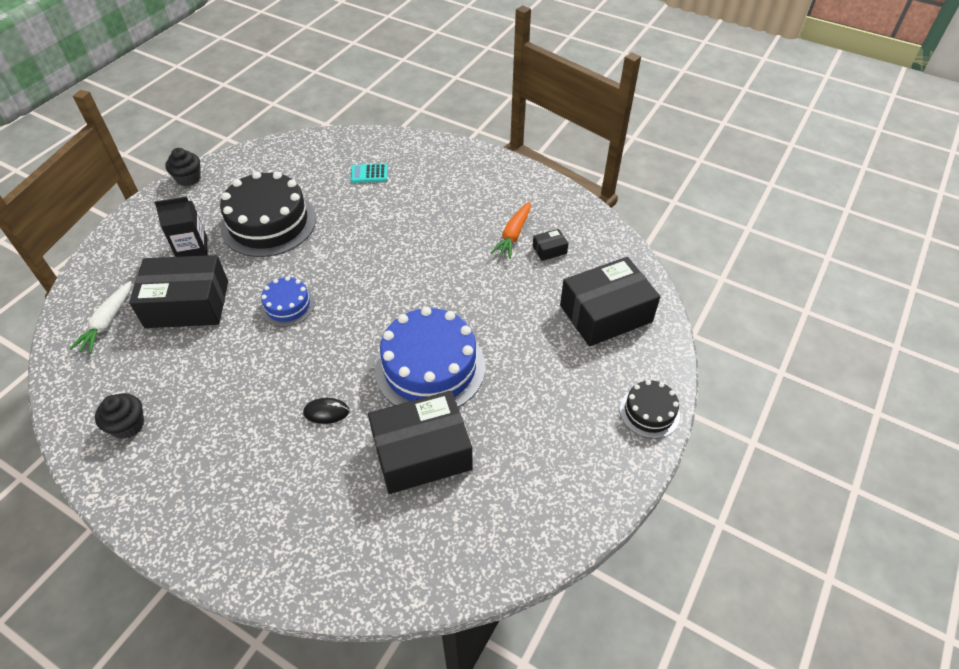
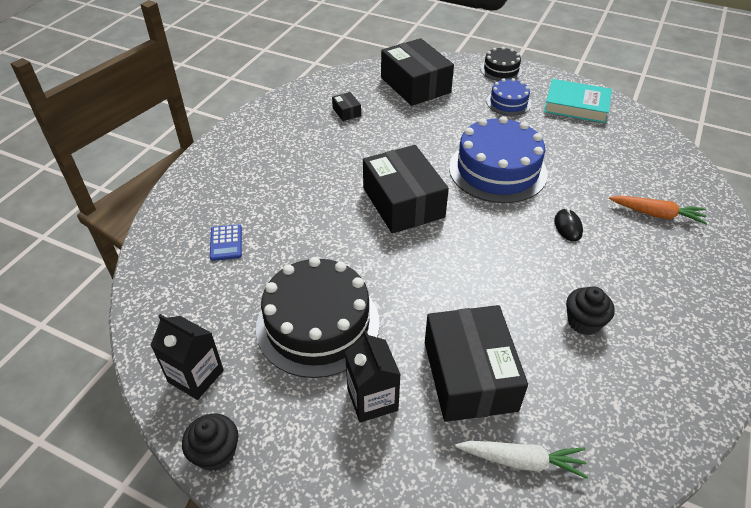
camera: 95 degrees left, 5 degrees down
black cupcake [95,393,144,439] -> black cupcake moved to [566,286,615,335]
blue cake [261,276,315,327] -> blue cake moved to [486,78,531,116]
turquoise calculator [351,164,388,183] -> blue calculator [210,224,242,261]
black box [368,391,473,494] -> black box moved to [363,145,449,234]
orange carrot [491,201,531,259] -> orange carrot moved to [609,196,707,224]
none -> black carton [150,314,224,400]
none -> turquoise book [544,79,612,123]

